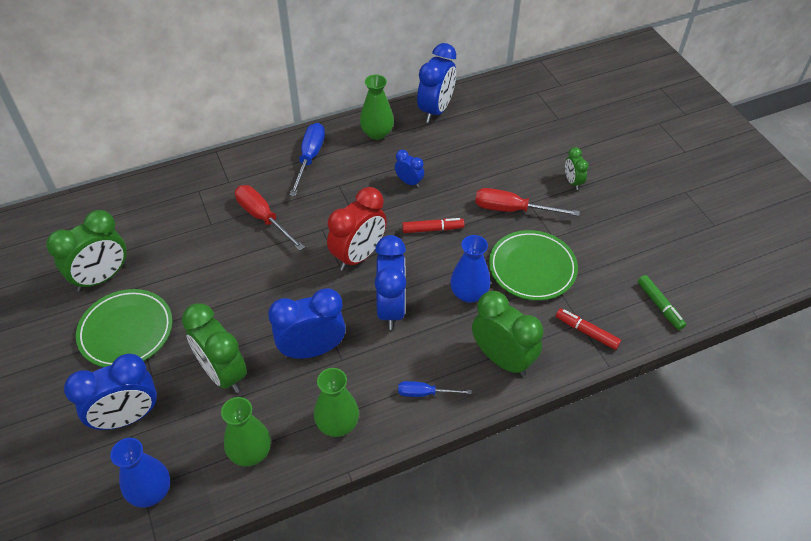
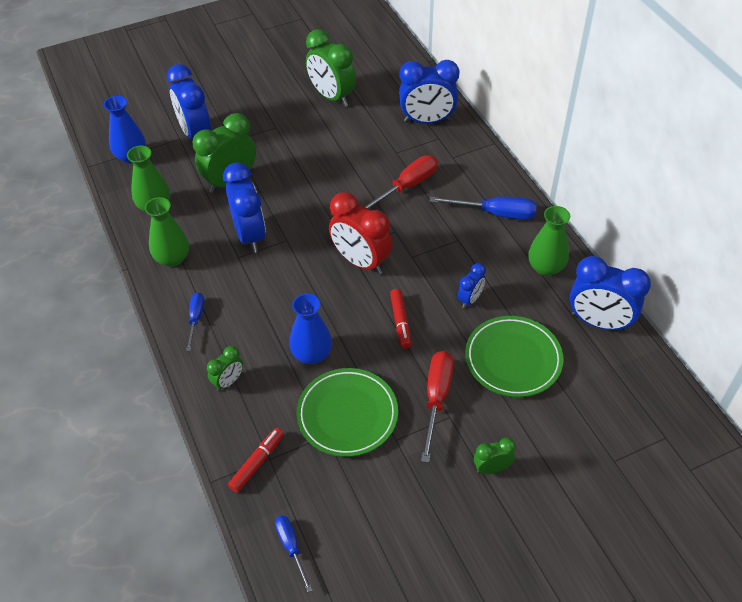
camera: 90 degrees right, 0 degrees up
green plate [76,289,173,367] -> green plate moved to [465,316,564,397]
blue clock [375,235,406,330] -> blue clock moved to [399,60,460,124]
green clock [472,291,544,376] -> green clock [207,346,243,391], size x0.51
green marker [638,275,686,330] -> blue screwdriver [275,516,312,592]

